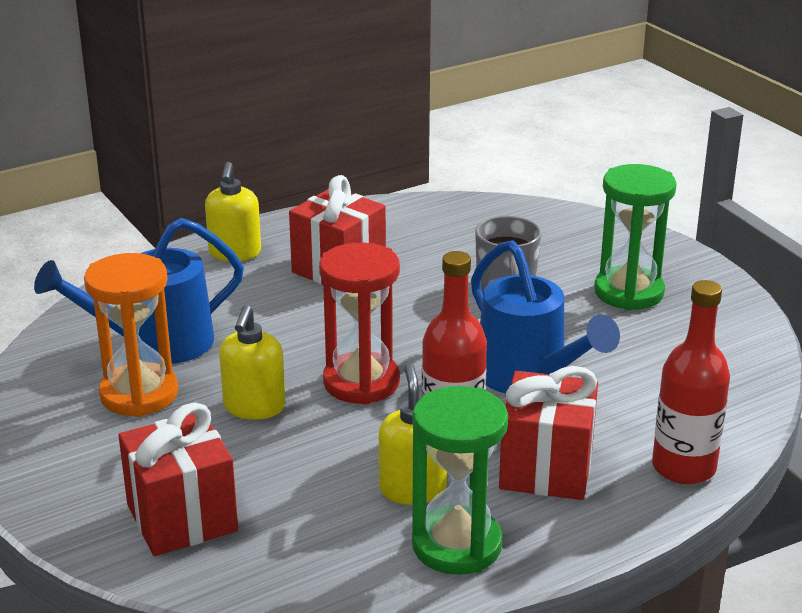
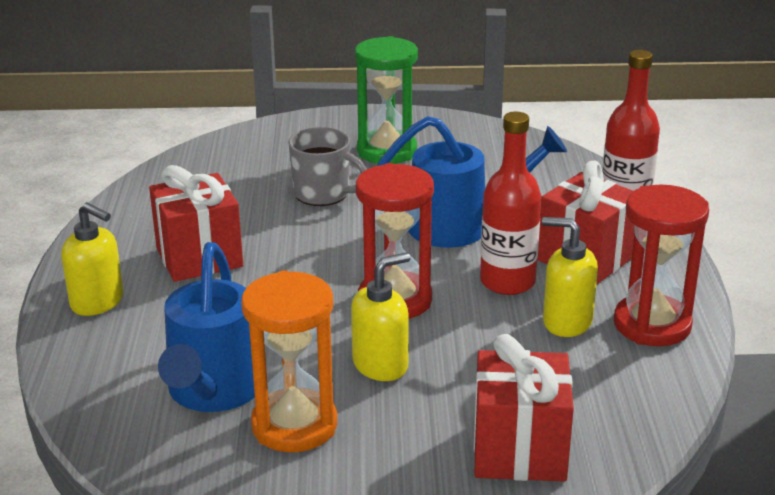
camera: 60 degrees left, 0 degrees up
yellow soap dispenser [219,305,286,420] -> yellow soap dispenser turned 75 degrees counterclockwise [351,252,410,381]
green hourglass [412,386,508,575] -> red hourglass [614,185,709,346]

